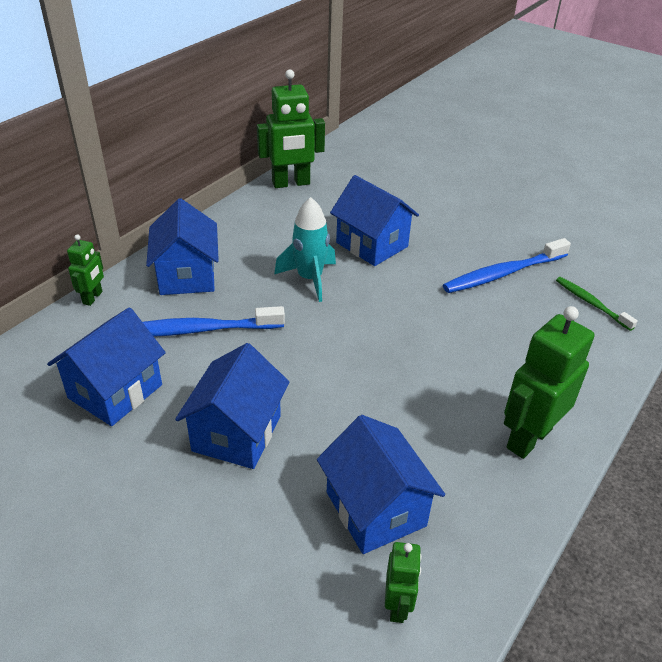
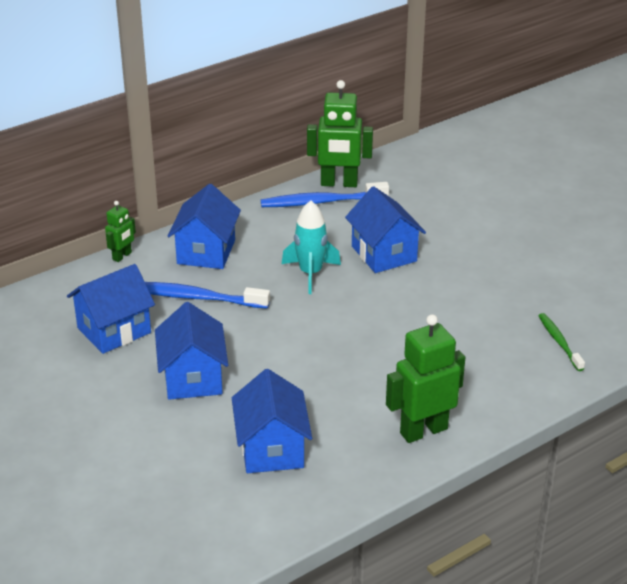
camera: 20 degrees right, 5 degrees down
blue house [175,343,290,469] -> blue house turned 45 degrees counterclockwise [155,302,228,400]
green robot [385,542,422,623] -> none
blue toothbrush [443,238,571,293] -> blue toothbrush moved to [261,182,389,207]

